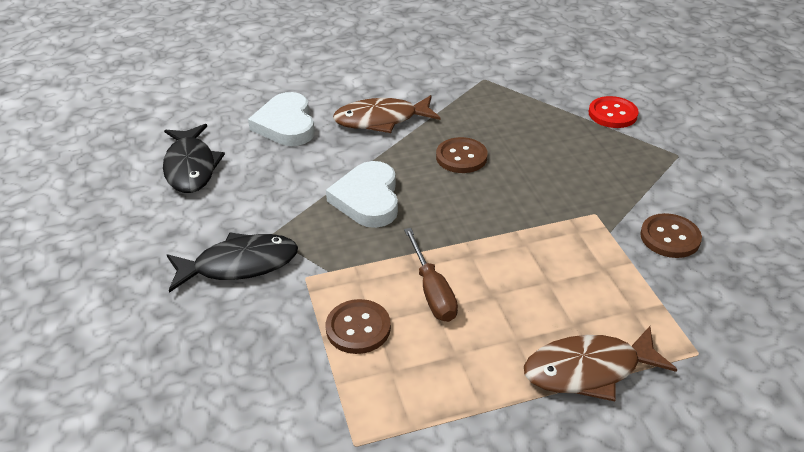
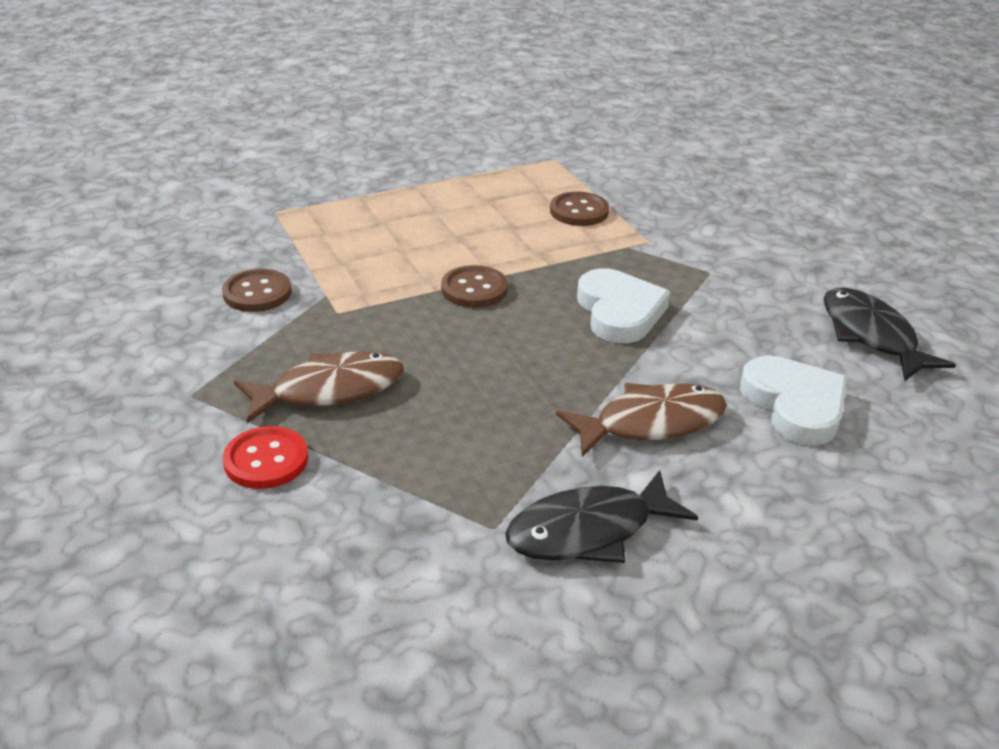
camera: 170 degrees right, 5 degrees down
black fish [167,233,298,293] -> black fish moved to [505,470,698,563]
brown screwdriver [404,228,458,322] -> none
brown button [436,137,488,173] -> brown button moved to [441,265,508,308]
brown fish [524,326,678,401] -> brown fish moved to [234,351,403,423]

